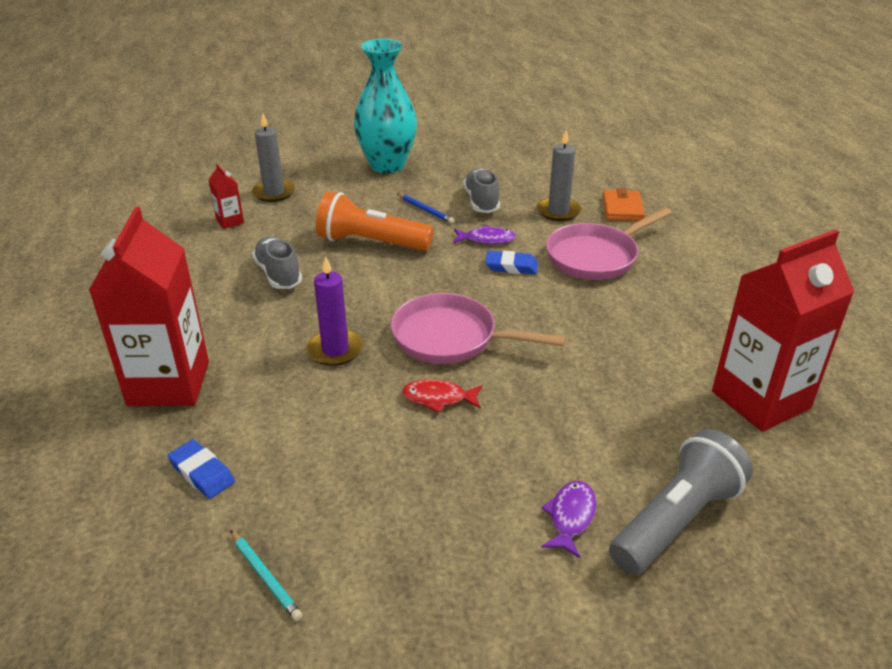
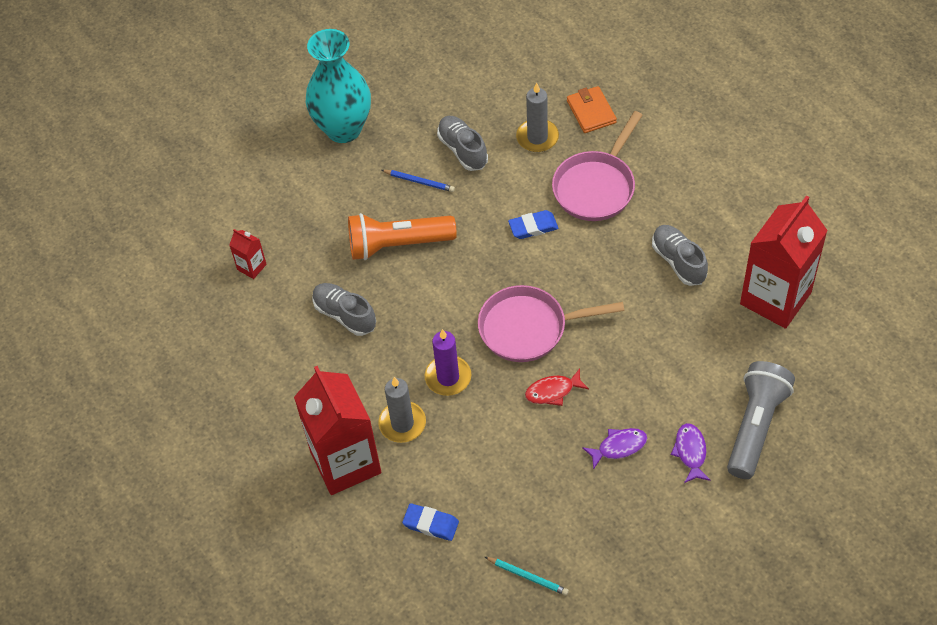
camera: 20 degrees left, 20 degrees up
grey candle [252,113,295,202] -> grey candle moved to [378,377,426,443]
purple fish [453,225,516,244] -> purple fish moved to [582,428,647,470]
none -> grey shoe [652,225,708,286]

